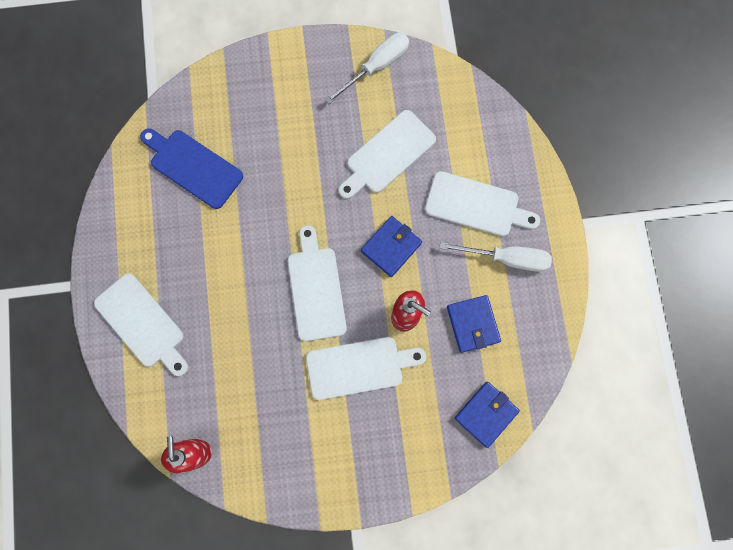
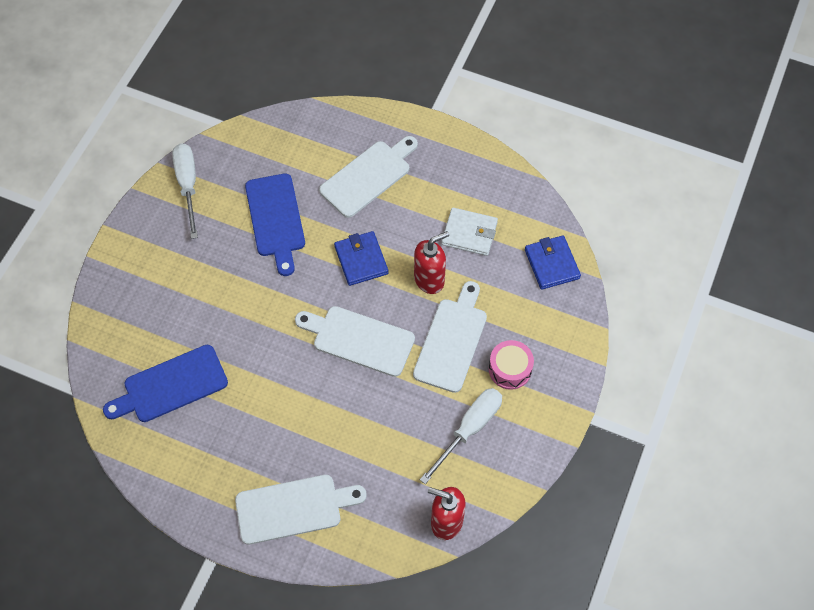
camera: 60 degrees left, 15 degrees down
white cutting board [338,110,436,199] -> blue cutting board [245,173,305,276]
white screwdriver [439,242,552,272] -> white screwdriver moved to [420,388,502,484]
blue wallet [447,295,501,353] -> white wallet [442,207,498,256]
none -> pink drum [489,340,534,390]

